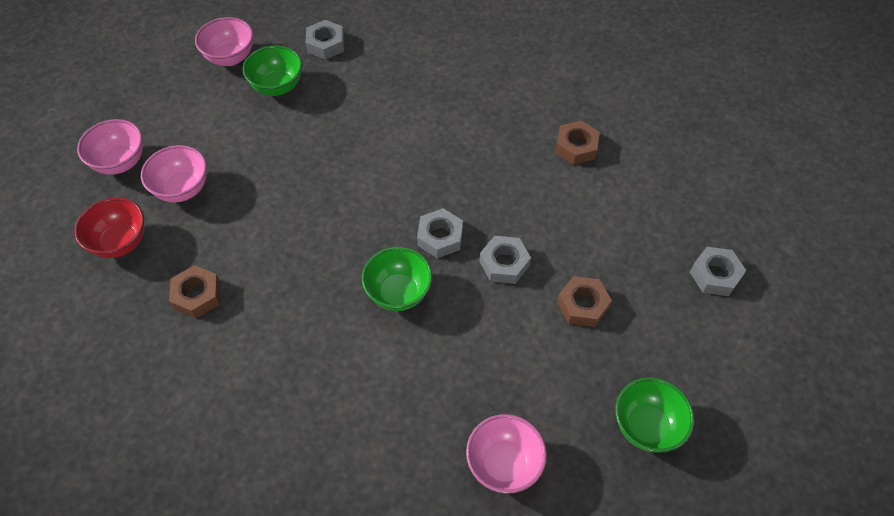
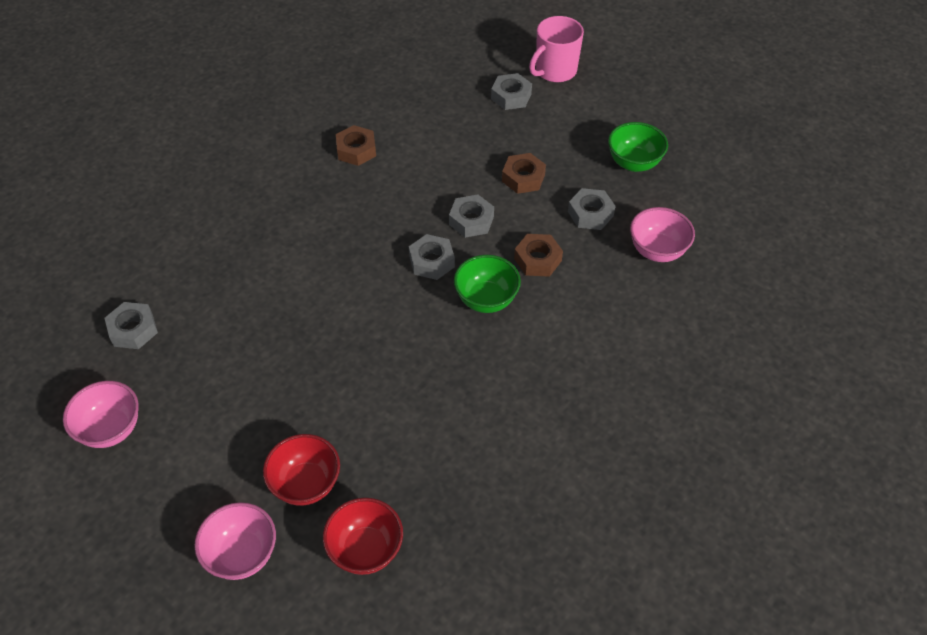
camera: 80 degrees left, 5 degrees down
pink bowl [141,145,207,203] -> red bowl [263,434,340,506]
brown nut [169,265,221,319] -> brown nut moved to [514,234,563,277]
green bowl [242,45,302,96] -> none
none -> pink mug [529,16,584,82]
none -> grey nut [568,188,616,230]

